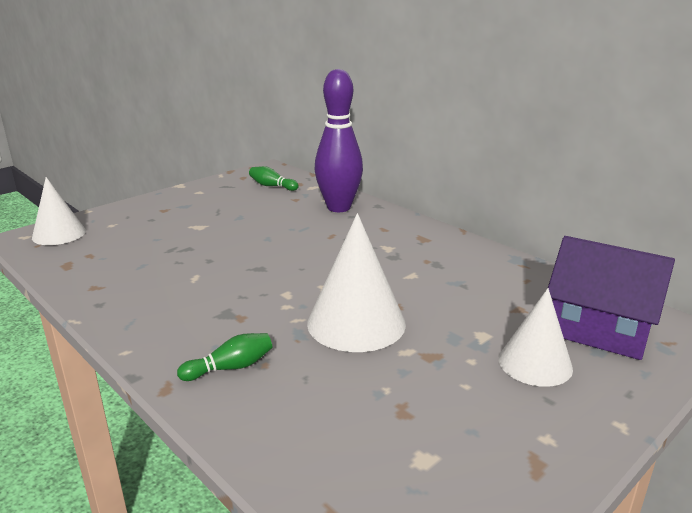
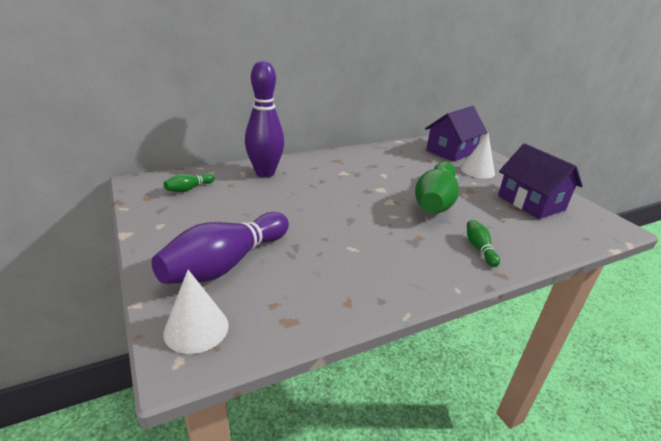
camera: 75 degrees left, 5 degrees up
white cone [307,213,406,352] -> green bowling pin [415,161,459,213]
none -> purple bowling pin [152,212,289,284]
none -> purple house [498,144,583,219]

